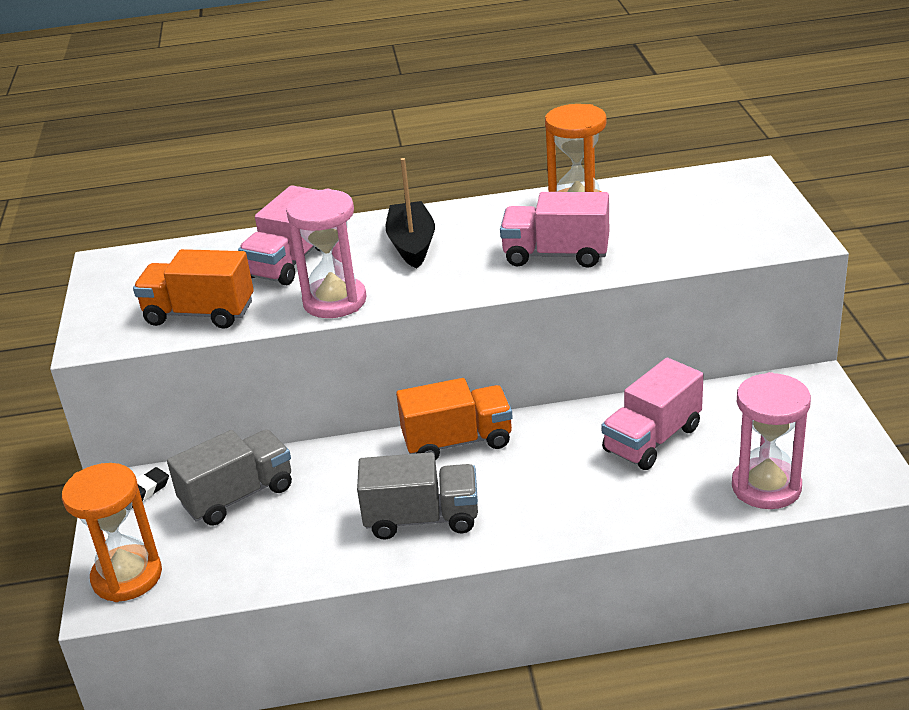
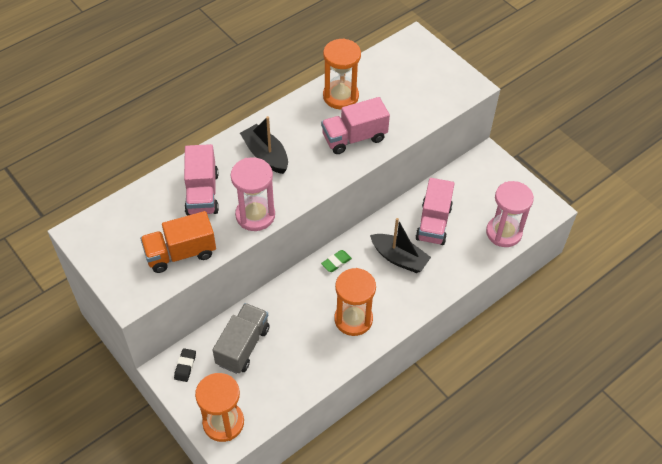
camera: 35 degrees left, 20 degrees up
grey truck [357,452,478,540] -> orange hourglass [334,268,376,336]
orange truck [396,378,513,460] -> green eraser [321,250,352,272]
none -> black boat [370,218,431,273]

